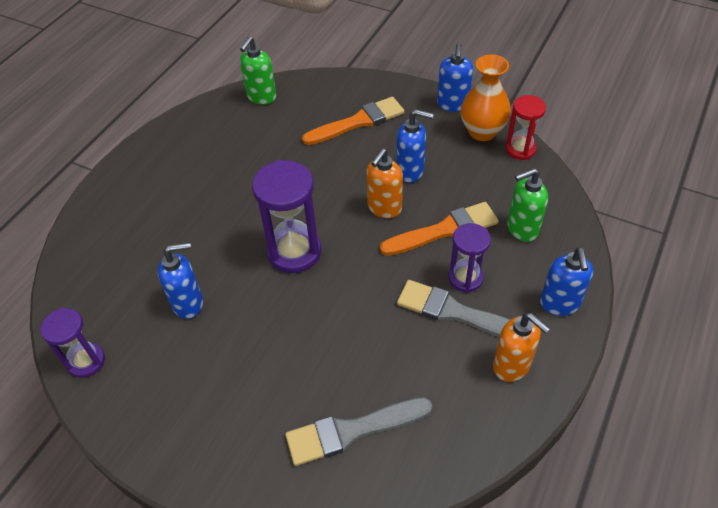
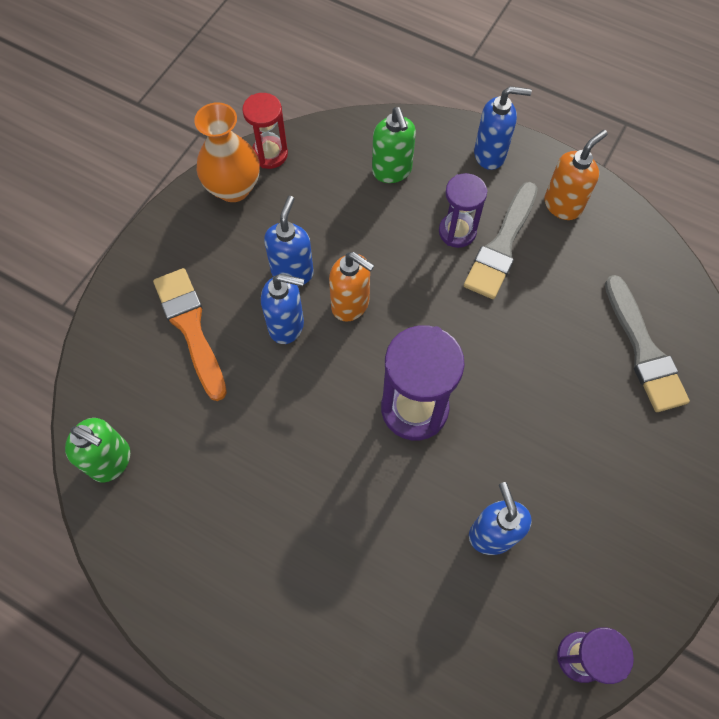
camera: 90 degrees left, 15 degrees up
orange brush [380,202,499,256] -> none
blue soap dispenser [437,43,473,112] -> blue soap dispenser moved to [261,274,304,344]

